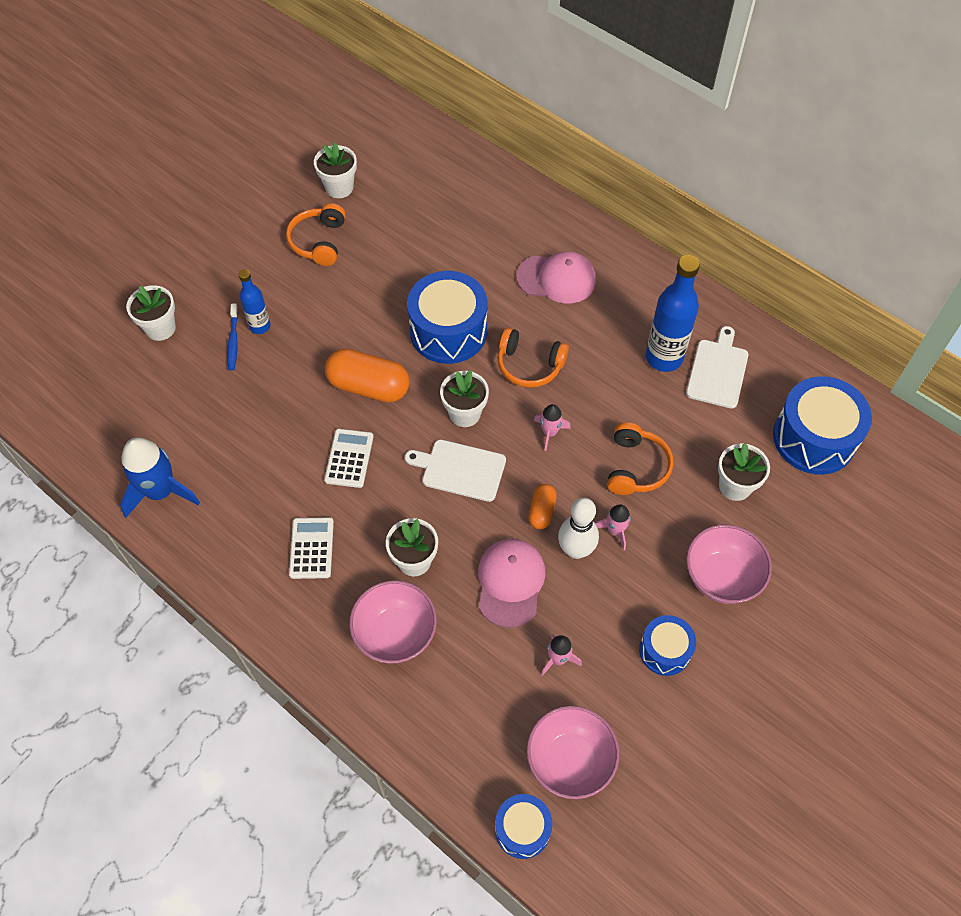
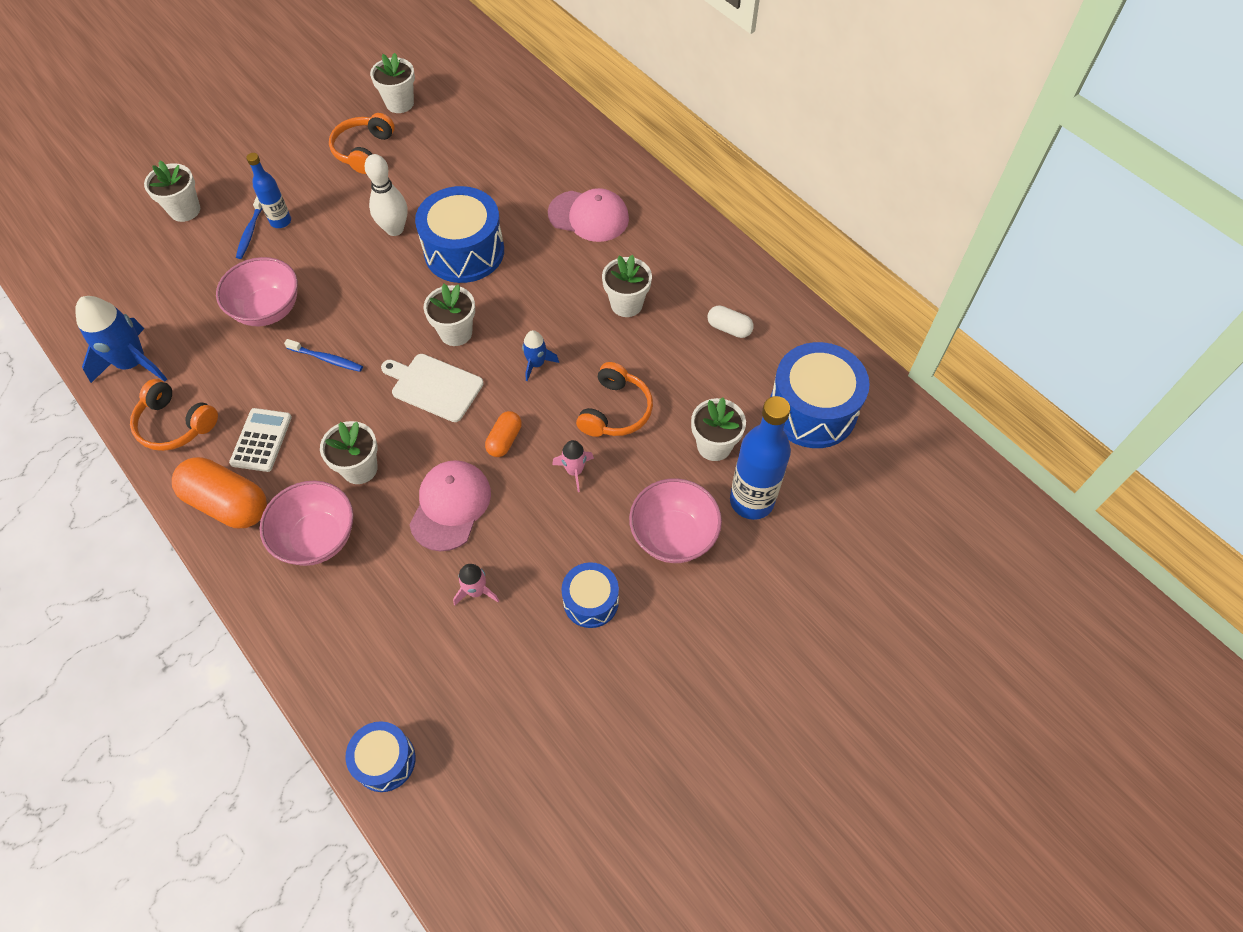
camera: 10 degrees right, 0 degrees up
white calculator [324,429,374,488] -> blue toothbrush [284,339,363,372]
orange capsule [325,349,410,403] -> orange capsule moved to [172,457,267,528]
orange headphones [497,328,569,388] -> orange headphones moved to [130,379,218,451]
pink bowl [527,706,619,799] -> pink bowl moved to [216,257,298,326]
pink rocket [534,404,571,451] -> blue rocket [522,330,559,381]
white bowling pin [558,498,599,559] -> white bowling pin moved to [364,154,408,236]
blue bottle [646,255,700,372] -> blue bottle moved to [730,396,791,520]
white cutting board [686,326,749,408] -> white capsule [708,305,754,338]
none -> white flower pot [602,254,652,317]

